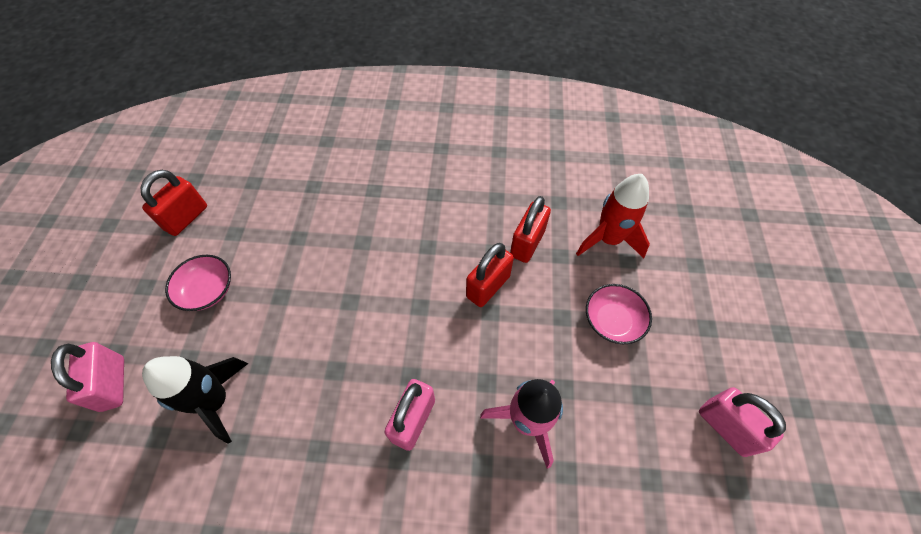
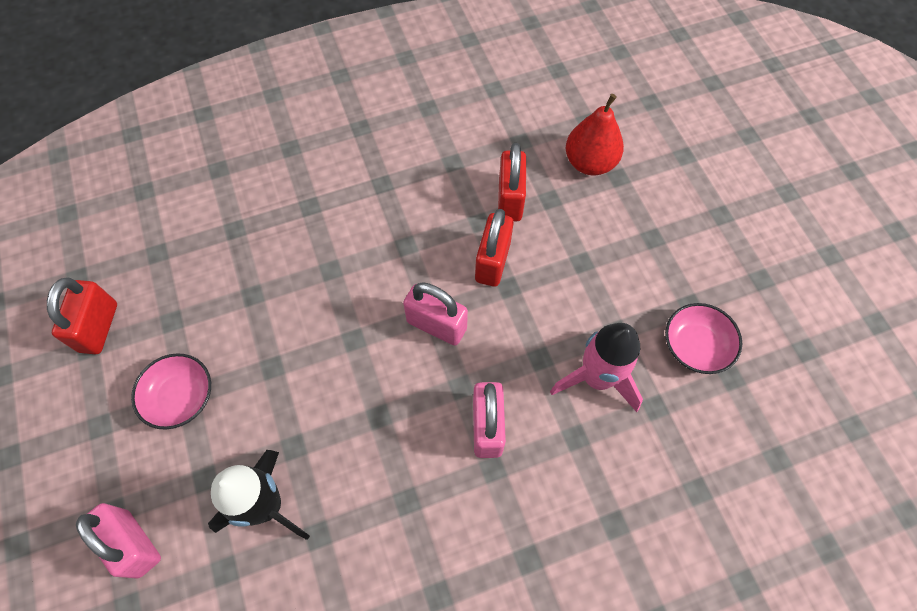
camera: 25 degrees left, 5 degrees up
red rocket [576,174,650,258] -> red pear [566,94,624,175]
pink bowl [586,284,652,344] -> pink bowl moved to [665,303,742,374]
pink padlock [699,387,786,457] -> pink padlock moved to [403,282,468,346]

